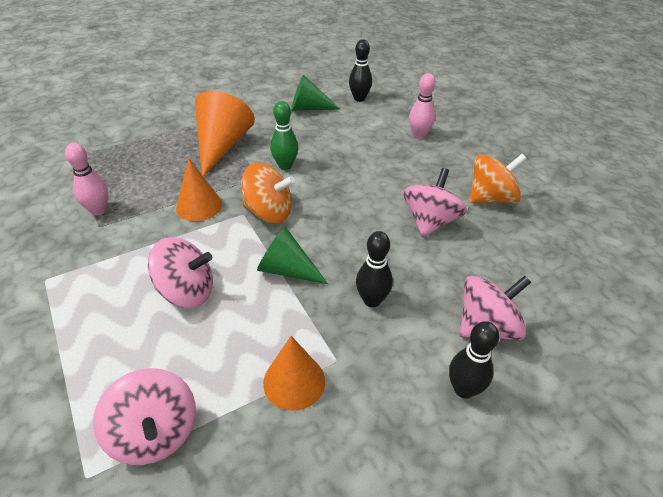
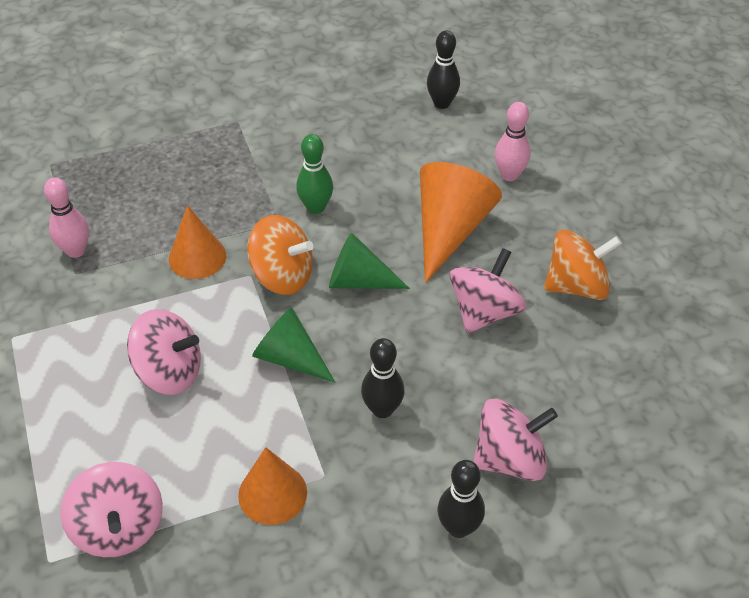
camera: 10 degrees right, 5 degrees up
orange cone [195,91,255,177] -> orange cone moved to [420,162,502,283]
green cone [291,75,340,111] -> green cone moved to [329,233,410,289]

